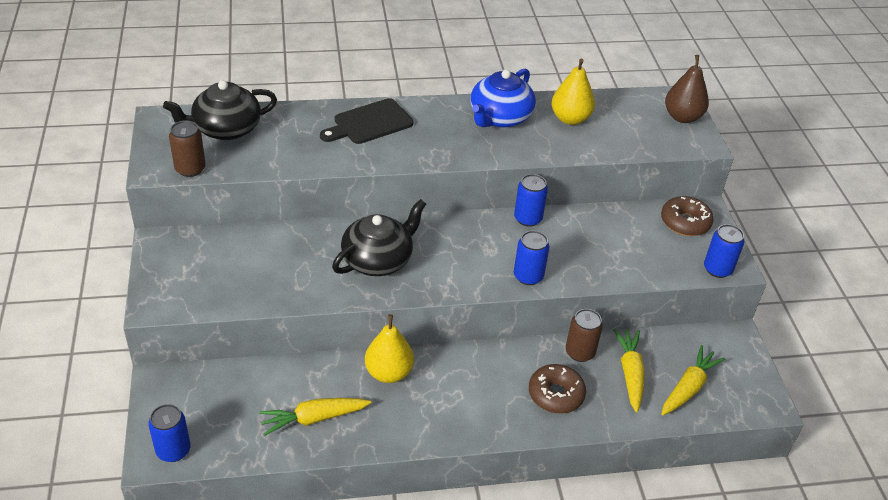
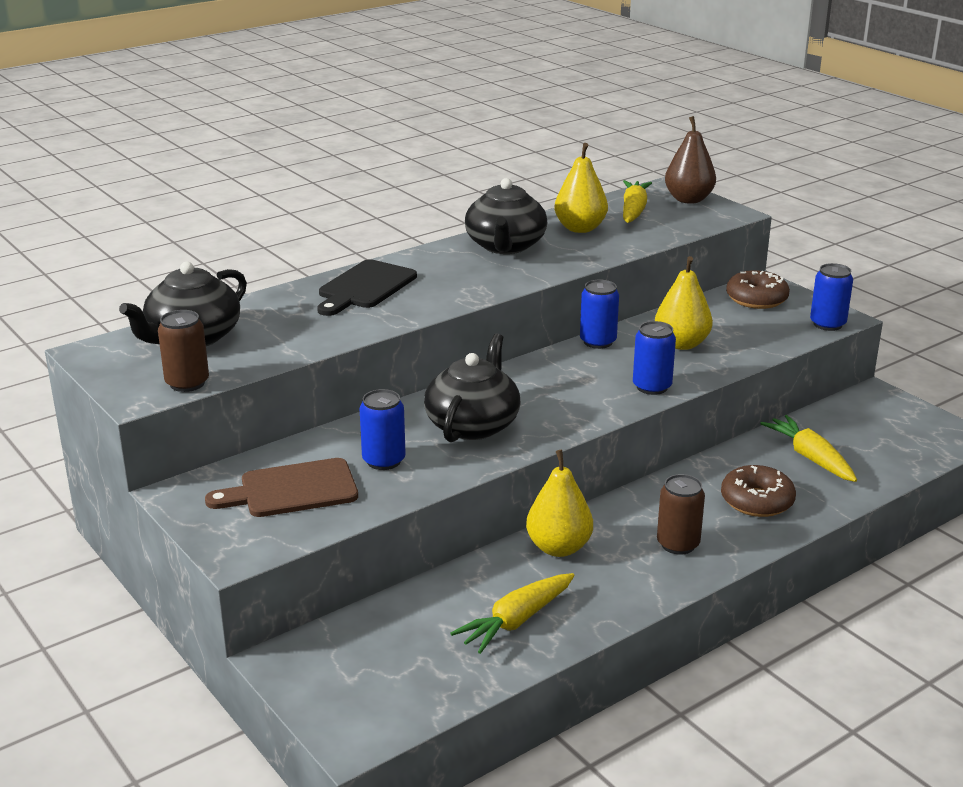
camera: 25 degrees left, 15 degrees down
blue can [148,404,191,462] -> blue can moved to [360,389,406,470]
blue teapot [471,68,536,128] -> black teapot [465,178,547,254]
brown can [566,309,603,362] -> brown can moved to [657,474,705,555]
yellow carrot [661,345,725,415] -> yellow carrot moved to [623,180,652,223]
none -> brown cutting board [205,458,358,517]
none -> yellow pear [655,256,713,350]

